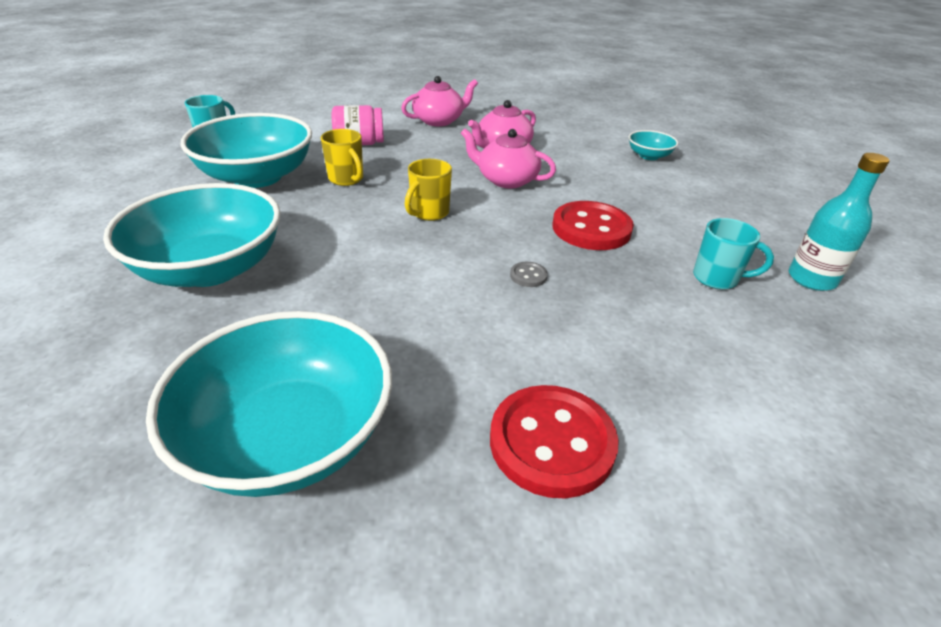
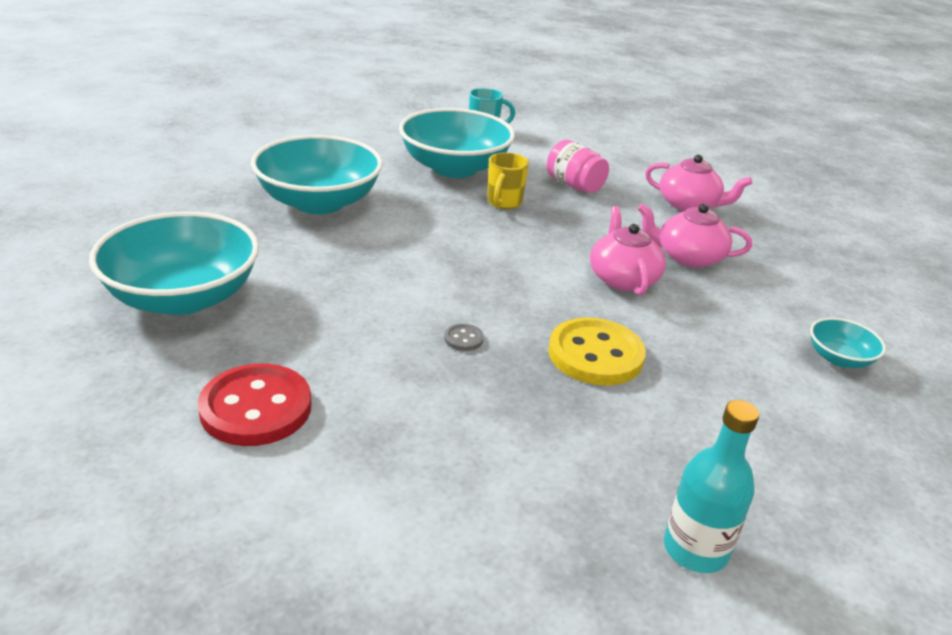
camera: 55 degrees right, 5 degrees down
yellow mug [405,159,452,221] -> none
red button [552,201,634,250] -> yellow button [548,318,646,386]
turquoise mug [693,218,774,290] -> none

